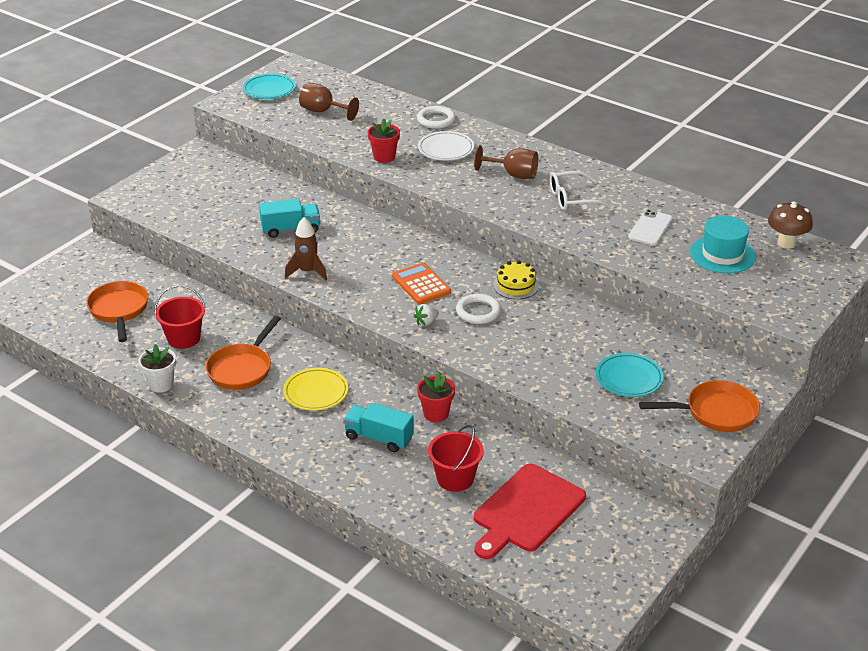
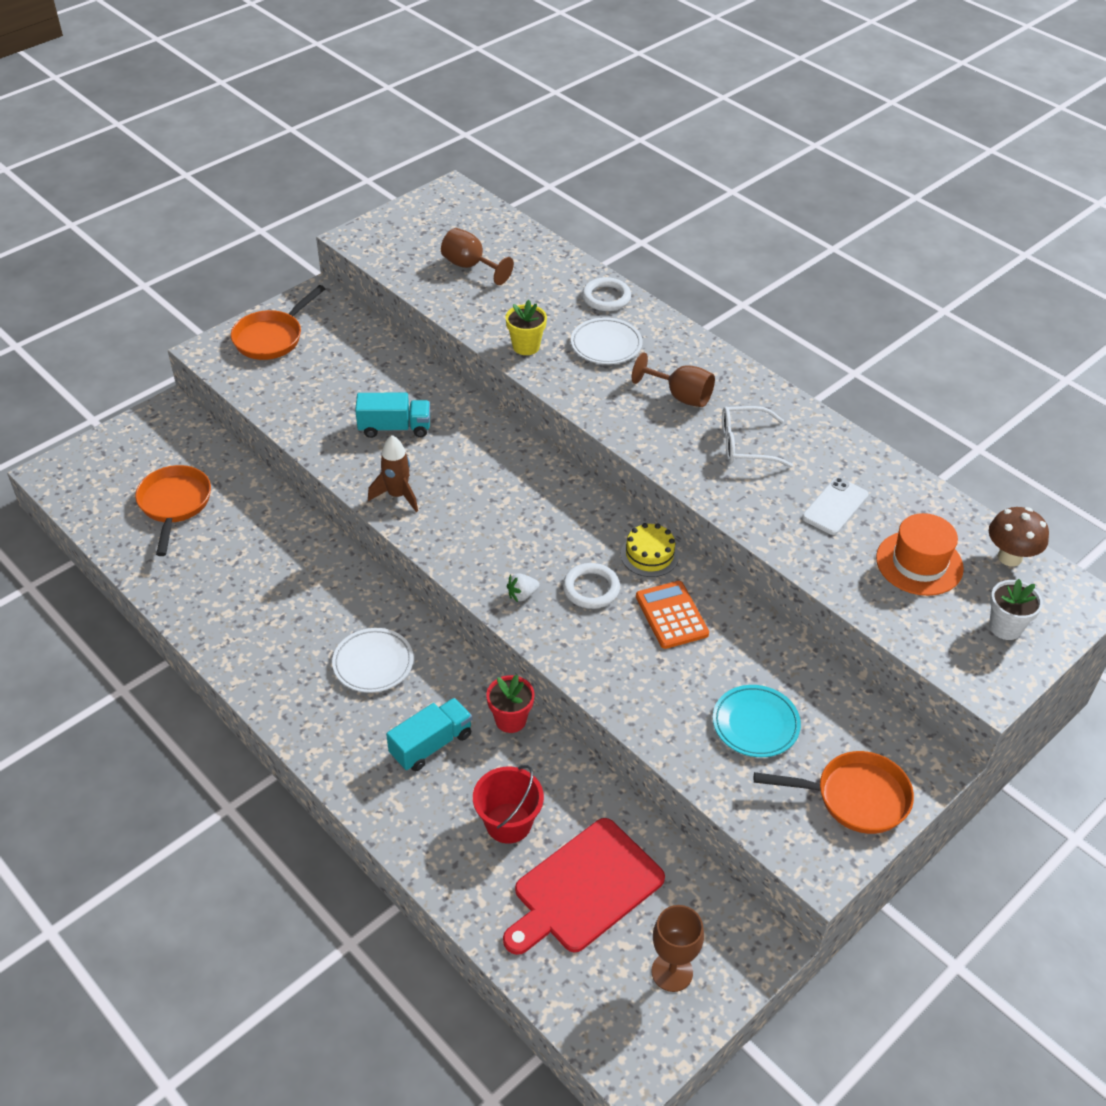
camera: 10 degrees right, 10 degrees up
white flower pot [139,344,176,393] -> white flower pot moved to [989,579,1043,640]
red bucket [154,285,206,349] -> none
orange pan [206,316,281,390] -> orange pan moved to [231,285,325,360]
turquoise plate [243,74,296,99] -> none
yellow plate [283,368,348,411] -> white plate [332,628,414,693]
turquoise truck [343,403,414,452] -> turquoise truck turned 105 degrees clockwise [386,698,472,771]
red flower pot [368,119,400,163] -> yellow flower pot [506,300,547,355]
orange calculator [392,263,451,304] -> orange calculator moved to [636,581,709,649]
turquoise hat [690,216,756,274] -> orange hat [876,513,964,596]
none -> brown goblet [651,905,704,992]

